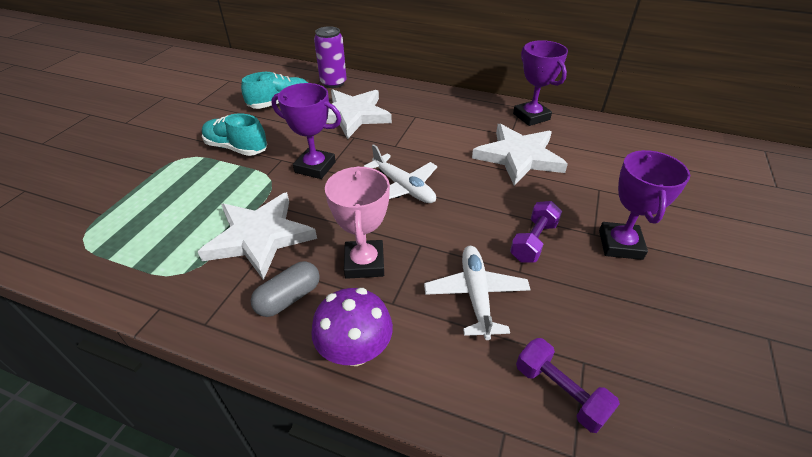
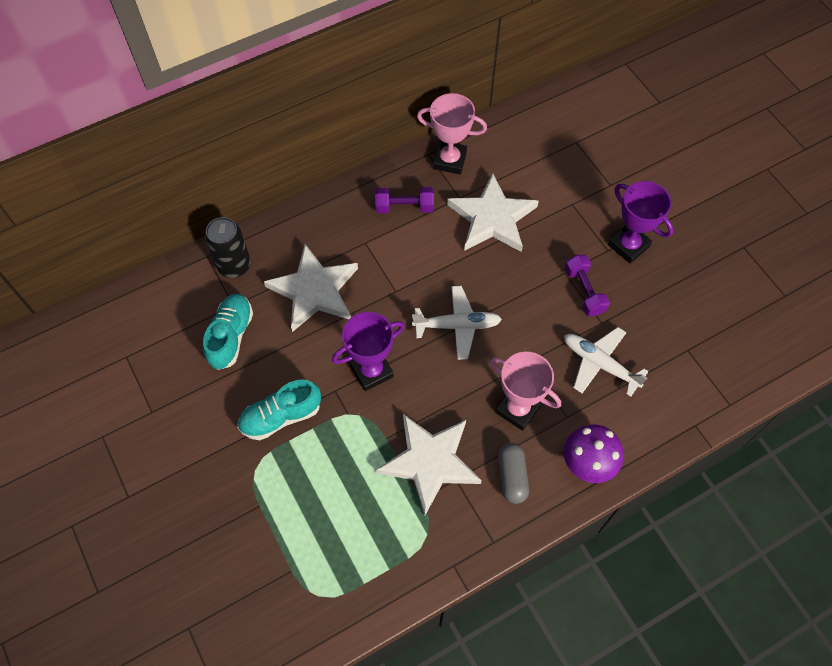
camera: 50 degrees left, 20 degrees up
purple can [314,26,347,88] -> black can [205,217,251,278]
purple trophy [513,40,568,126] -> pink trophy [417,93,487,174]
purple dumbbell [516,338,620,433] -> purple dumbbell moved to [375,187,434,214]

